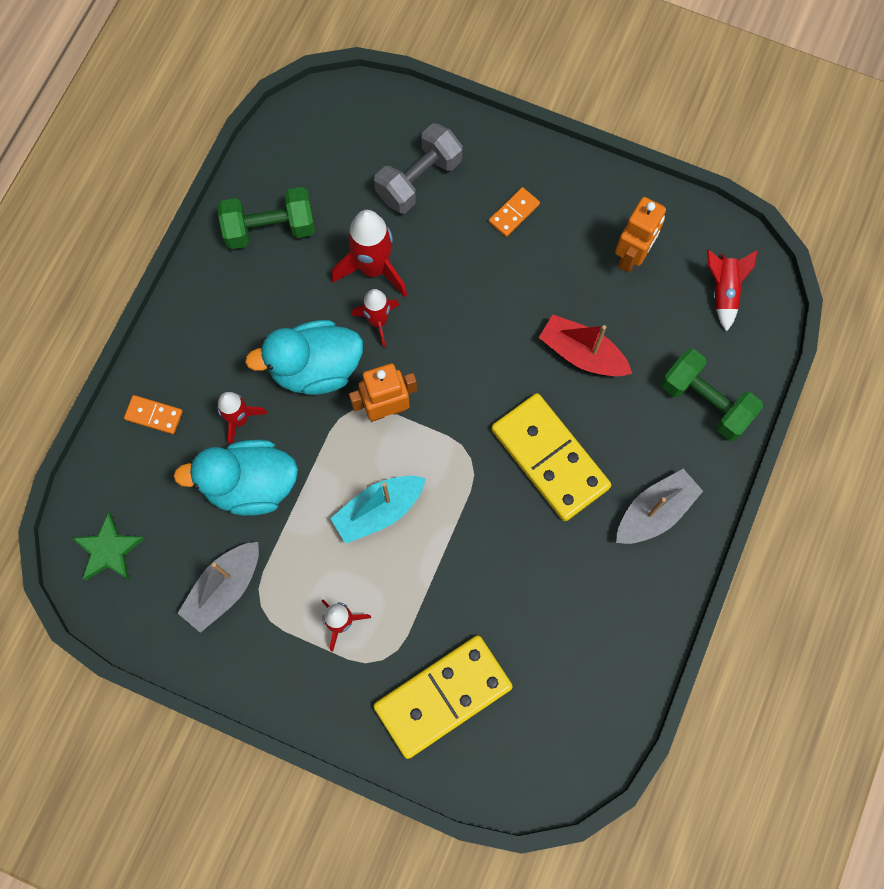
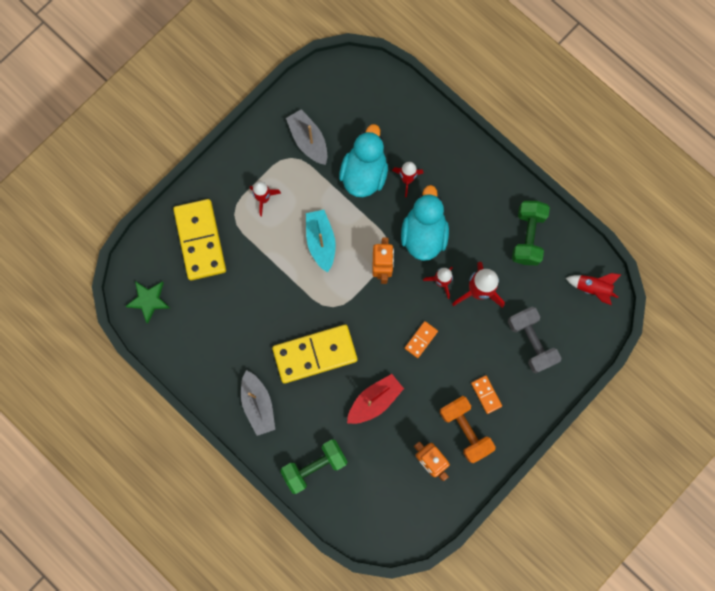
camera: 110 degrees right, 5 degrees up
green star [72,512,145,581] -> green star moved to [125,281,170,324]
orange domino [124,395,183,434] -> orange domino moved to [405,321,438,358]
red rocket [707,250,758,332] -> red rocket moved to [566,273,622,305]
none -> orange dumbbell [440,396,496,463]

